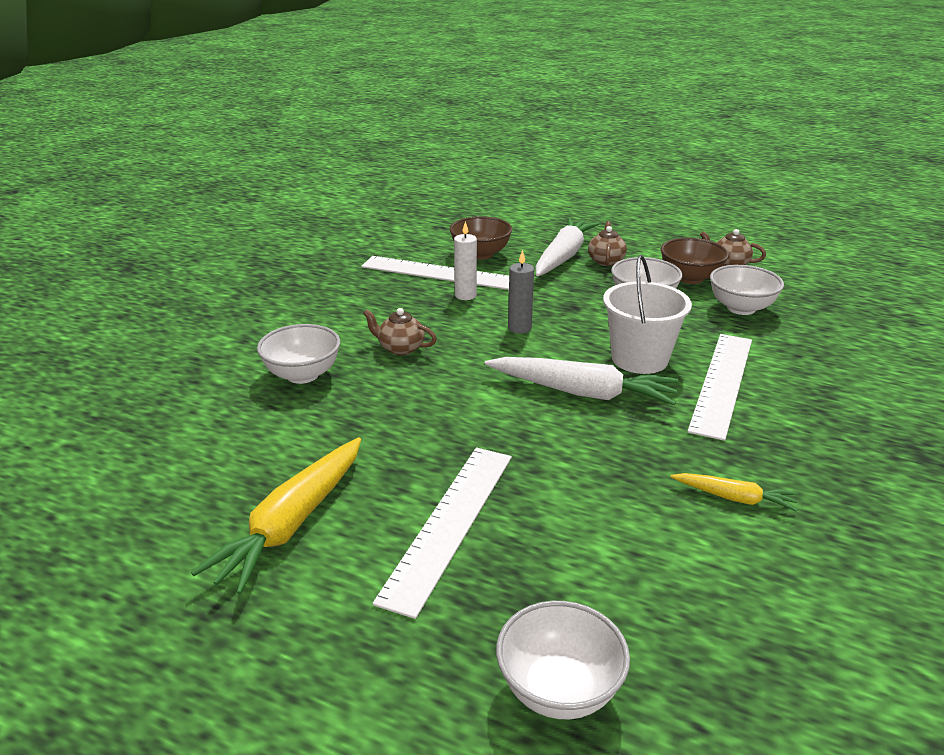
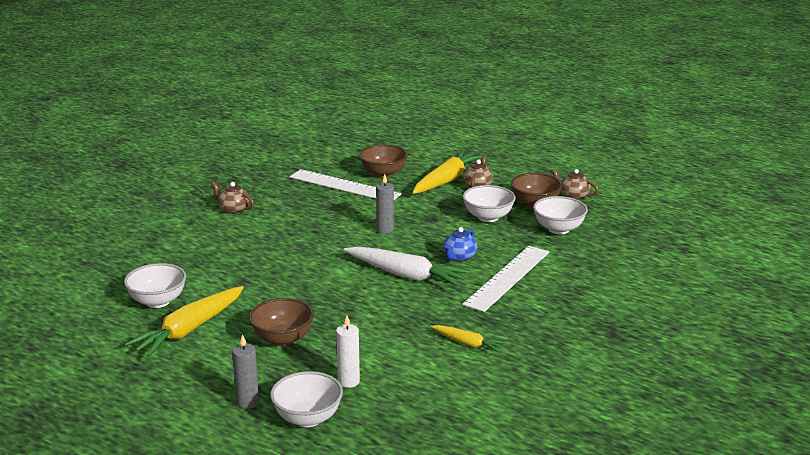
camera: 10 degrees right, 5 degrees down
white bowl [257,324,340,384] -> white bowl moved to [124,263,186,308]
brown teapot [363,308,437,355] -> brown teapot moved to [211,182,254,214]
white ruler [372,448,512,619] -> brown bowl [249,298,314,346]
white candle [454,221,477,300] -> white candle moved to [336,316,360,388]
white carrot [536,218,599,276] -> yellow carrot [412,150,484,194]
white bucket [603,255,692,374] -> blue teapot [443,227,477,262]
none -> grey candle [232,334,259,409]

